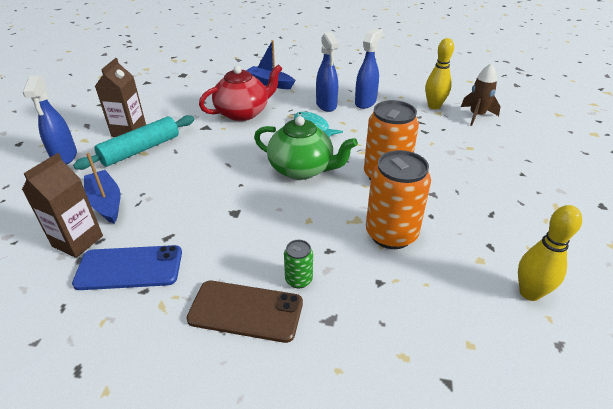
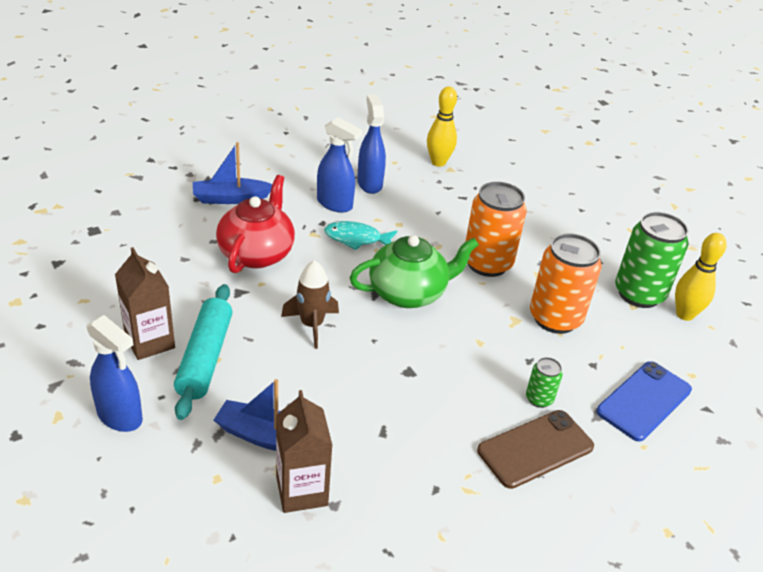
camera: 45 degrees left, 0 degrees up
blue phone [72,245,182,290] -> blue phone moved to [596,361,692,441]
brown rocket [461,63,501,126] -> brown rocket moved to [281,260,339,349]
none -> green can [615,212,689,308]

